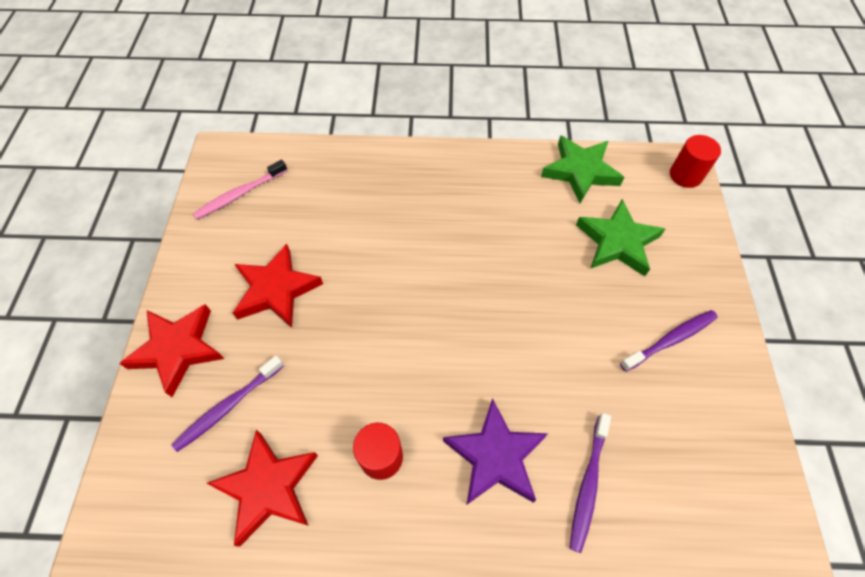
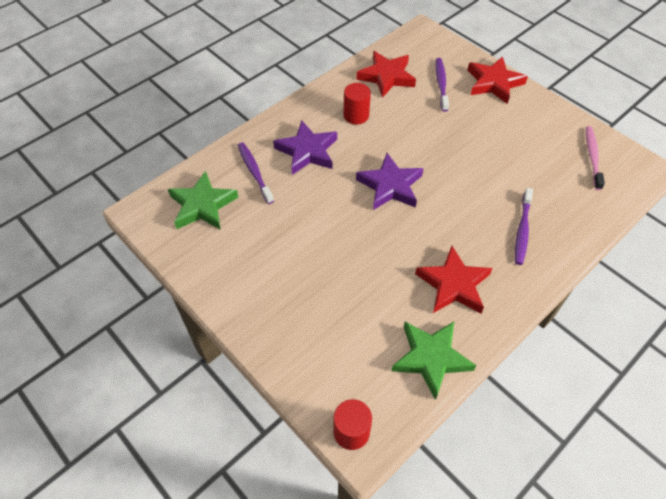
camera: 135 degrees right, 5 degrees down
red star [233,244,323,328] -> red star moved to [415,246,493,313]
green star [576,199,665,276] -> green star moved to [168,171,238,230]
purple toothbrush [620,310,718,372] -> purple toothbrush moved to [515,188,533,265]
none -> purple star [356,153,424,210]

